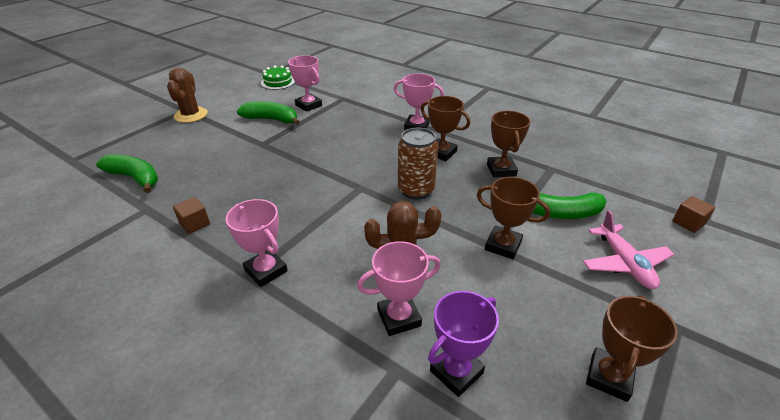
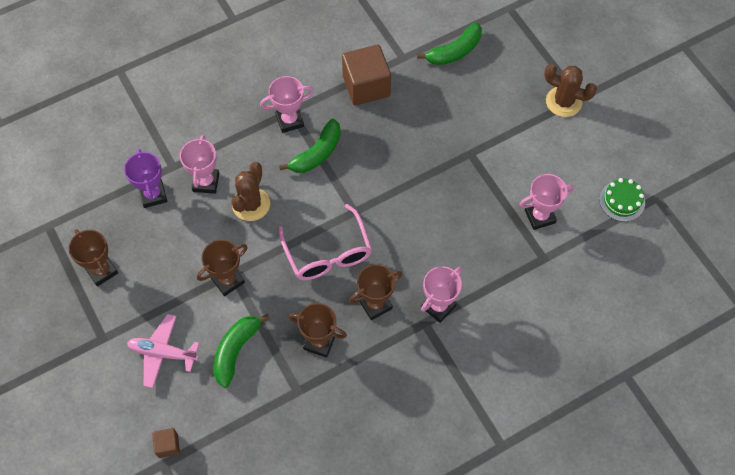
camera: 115 degrees right, 25 degrees up
brown cube [173,197,210,234] -> brown cube [342,44,391,105], size x2.10
green banana [237,101,300,125] -> green banana moved to [279,119,341,173]
brown can [398,128,438,200] -> pink glasses [279,204,372,280]

